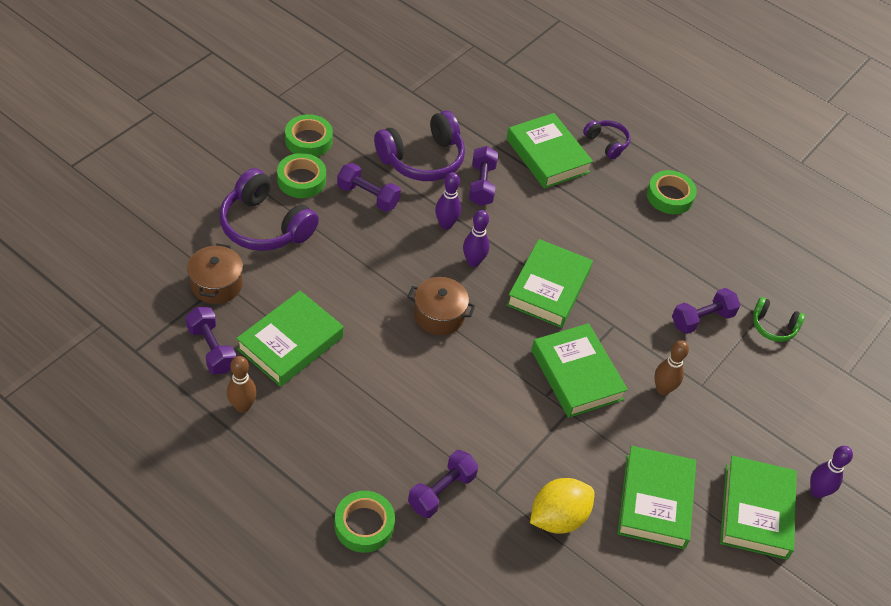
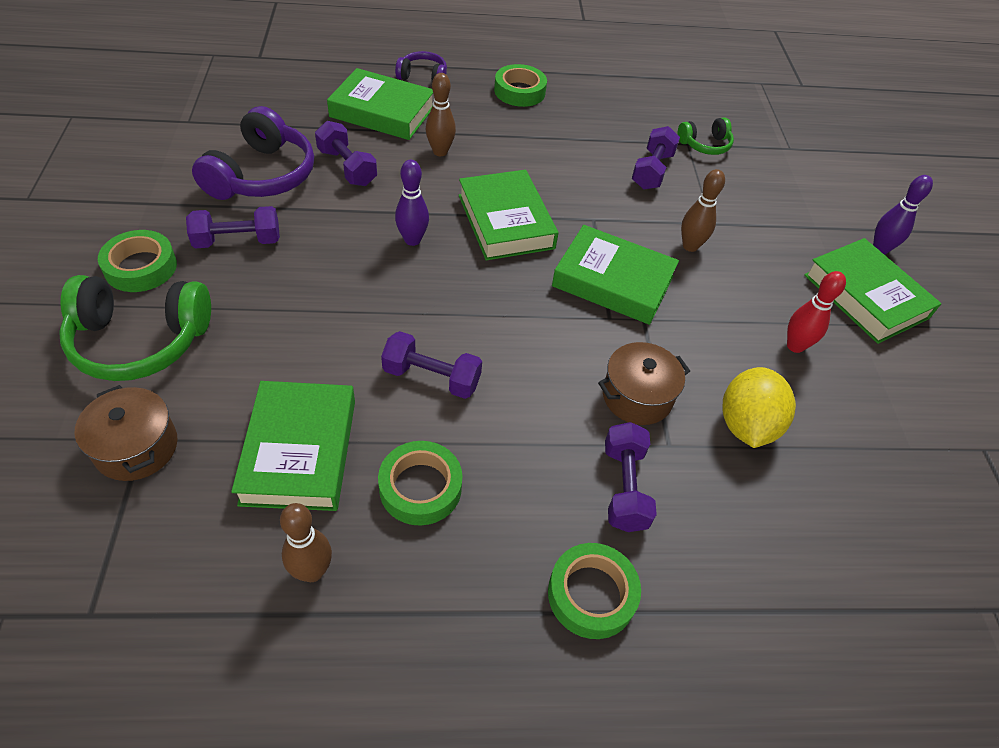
camera: 40 degrees left, 0 degrees up
purple dumbbell [185,307,236,374] -> purple dumbbell moved to [381,331,482,399]
purple headphones [219,168,319,251] -> green headphones [59,275,211,381]
green tape [285,114,333,157] -> green tape moved to [378,441,463,526]
brown pot [407,277,475,335] -> brown pot moved to [598,342,690,425]
purple bowling pin [435,172,461,230] -> none
green book [617,446,696,549] -> red bowling pin [787,271,846,353]
none -> brown bowling pin [426,73,456,156]

